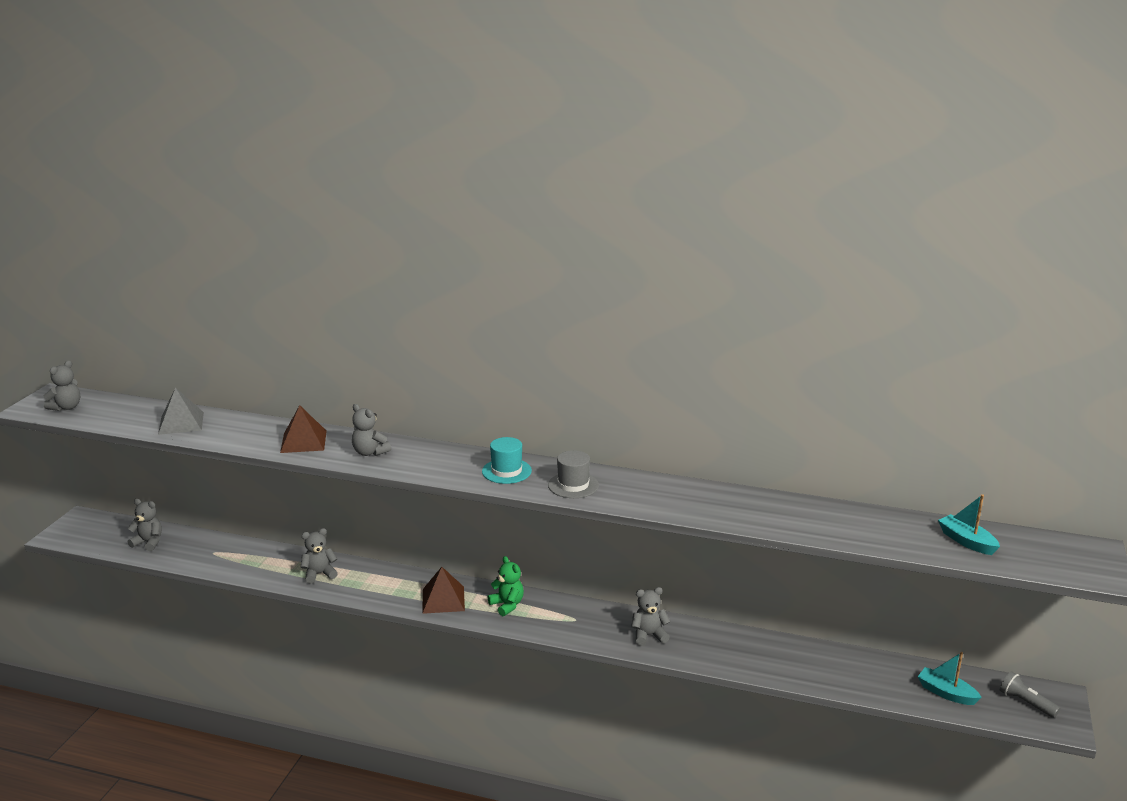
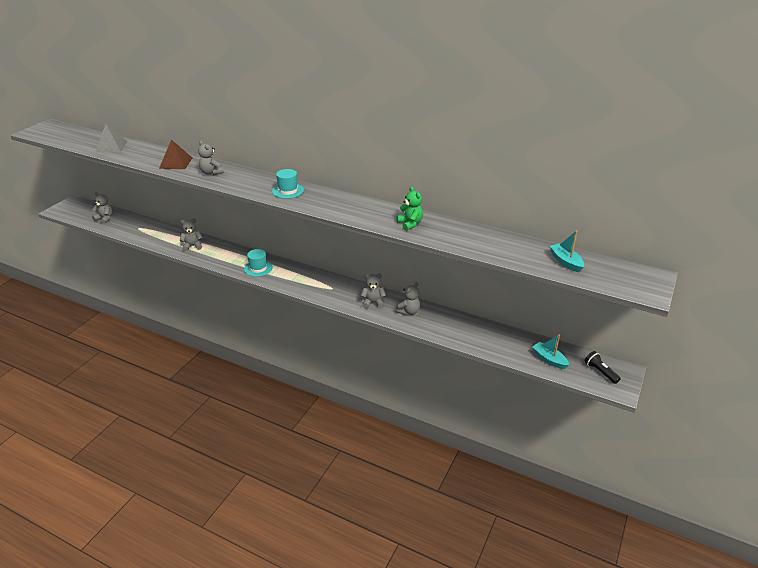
camera: 10 degrees right, 10 degrees up
grey teddy bear [44,360,80,411] -> grey teddy bear moved to [395,282,420,315]
brown pyramid [422,567,465,614] -> turquoise hat [244,249,273,277]
green teddy bear [488,556,524,616] -> green teddy bear moved to [397,186,423,231]
grey hat [548,450,599,498] -> none
grey flashlight [1000,671,1060,718] -> black flashlight [585,351,621,384]

